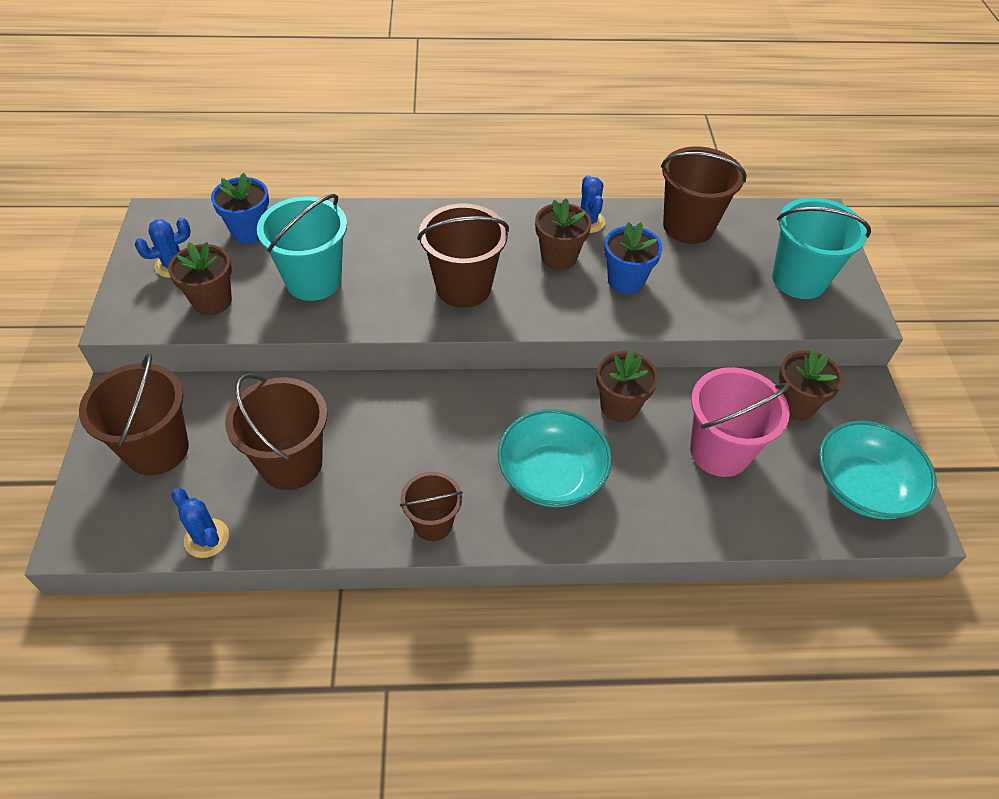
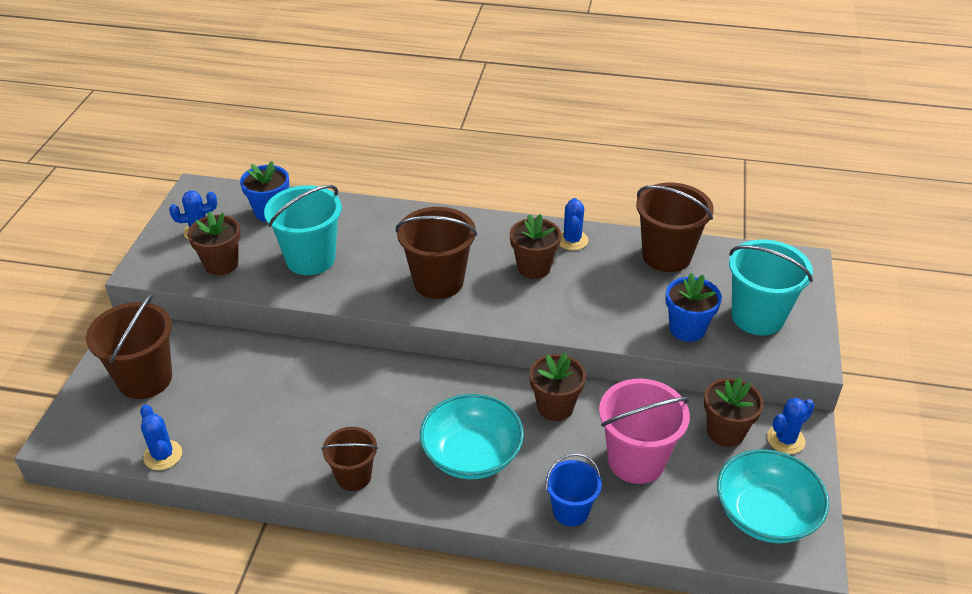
camera: 15 degrees right, 10 degrees down
brown bucket [225,373,327,490] -> none
blue flower pot [604,222,662,294] -> blue flower pot moved to [666,273,722,342]
none -> blue bucket [546,453,602,526]
none -> blue cactus [767,398,815,454]

